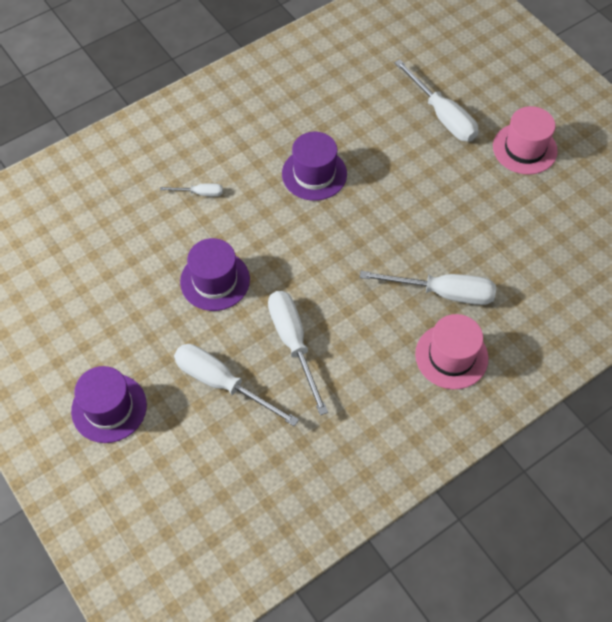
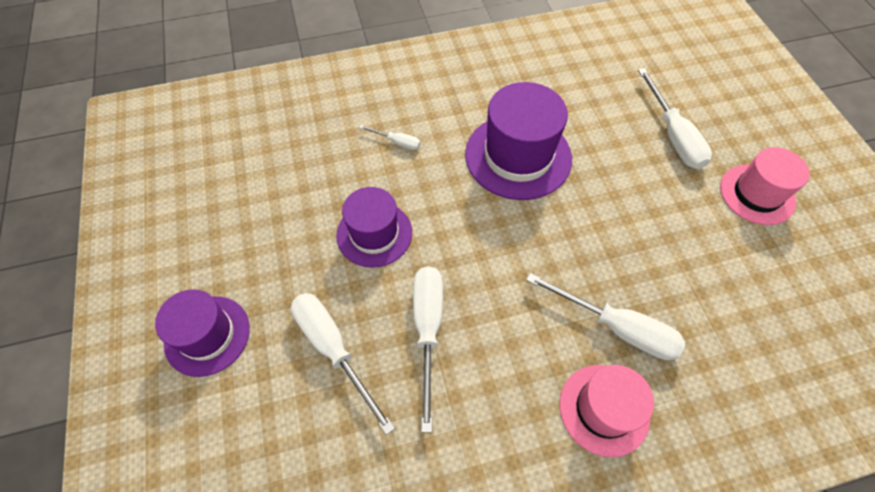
camera: 20 degrees right, 0 degrees up
purple hat [282,132,347,201] -> purple hat [465,82,572,200], size x1.53

